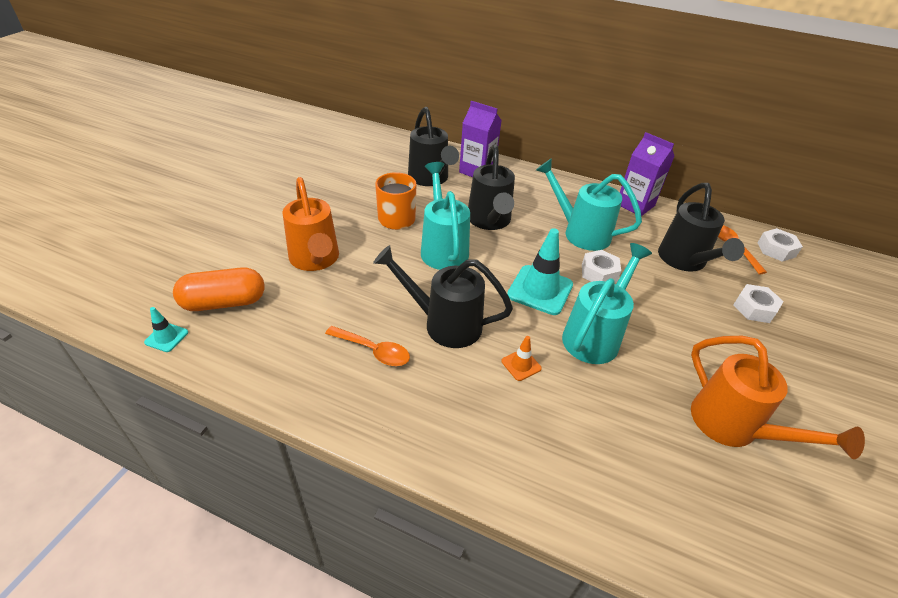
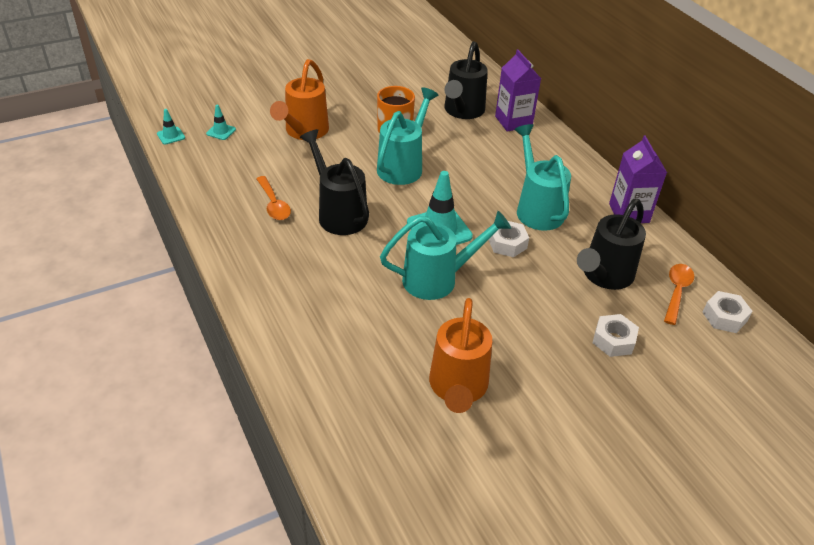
camera: 40 degrees right, 0 degrees up
orange capsule [173,267,265,311] -> turquoise traffic cone [206,105,236,140]
black watering can [468,144,515,230] -> none
orange traffic cone [501,336,542,381] -> none

